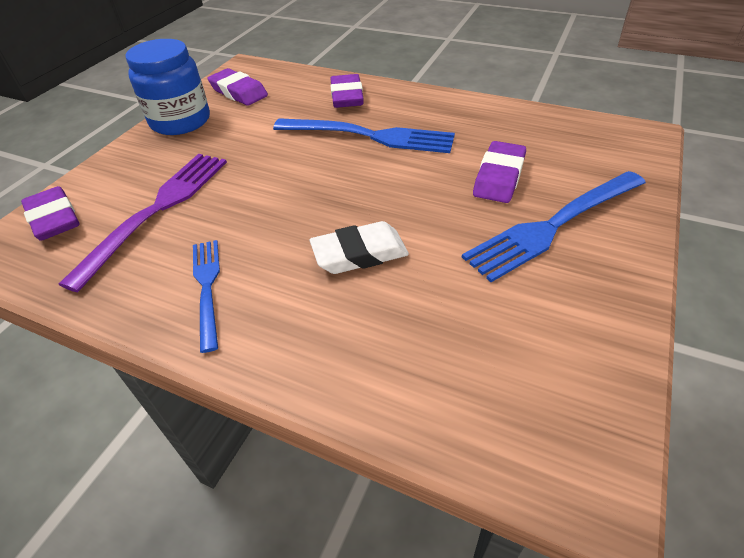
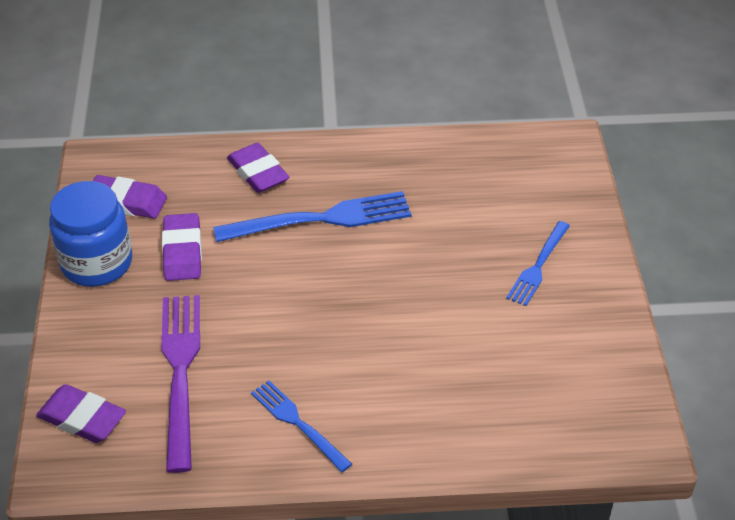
camera: 30 degrees left, 0 degrees up
white eraser [310,221,409,274] -> none
blue fork [462,171,646,282] -> blue fork [506,221,570,306], size x0.59
purple eraser [473,141,526,203] -> purple eraser moved to [162,213,202,281]

